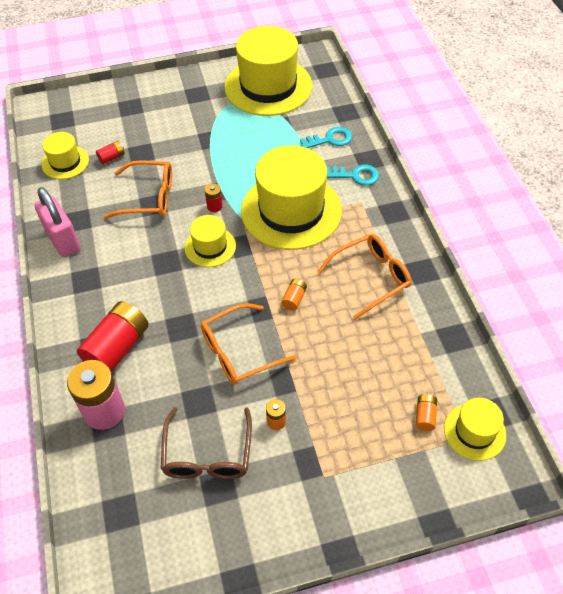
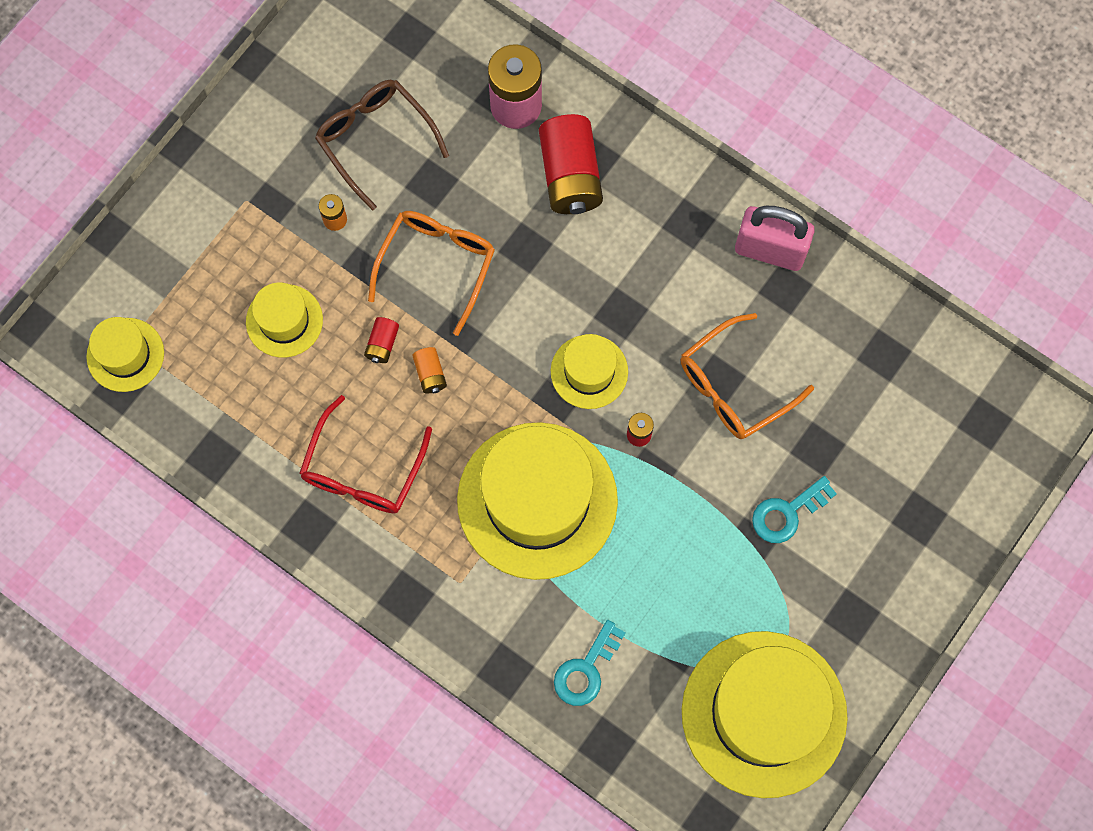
camera: 140 degrees right, 20 degrees up
yellow hat [42,132,89,179] -> yellow hat moved to [246,283,323,358]
red battery [96,141,125,164] -> red battery moved to [364,317,399,363]
orange glasses [317,234,411,320] -> red glasses [299,395,432,513]
turquoise key [327,165,379,186] -> turquoise key moved to [752,476,837,543]
orange battery [416,394,437,431] -> none

